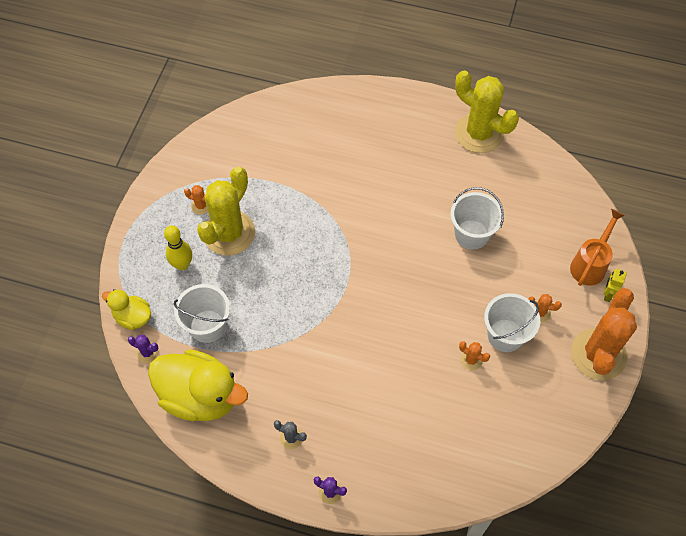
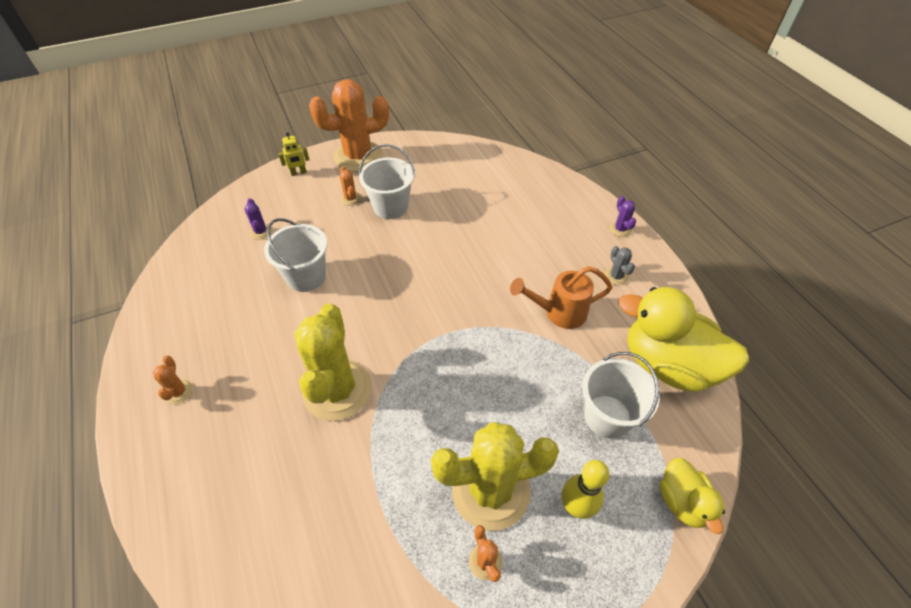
camera: 130 degrees left, 10 degrees down
purple cactus [128,335,159,363] -> purple cactus moved to [245,198,272,240]
yellow duck [148,349,248,421] -> yellow duck turned 45 degrees counterclockwise [618,287,749,392]
yellow cactus [455,70,519,153] -> yellow cactus moved to [294,304,372,421]
orange cactus [459,341,490,371] -> orange cactus moved to [153,356,193,404]
orange watering can [570,209,625,286] -> orange watering can moved to [510,266,612,329]

